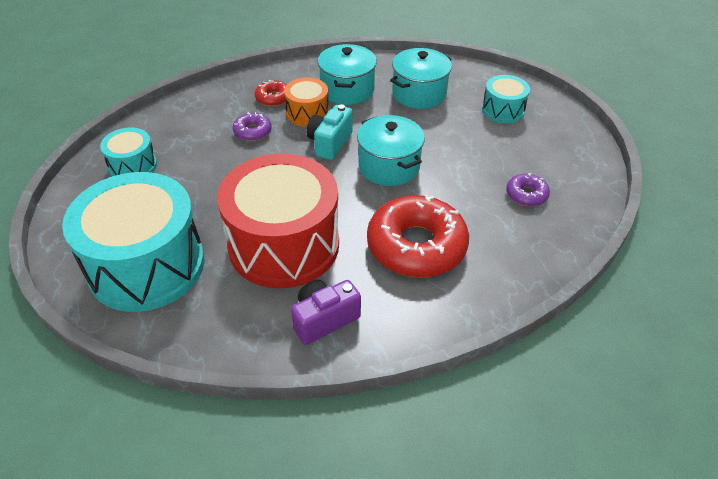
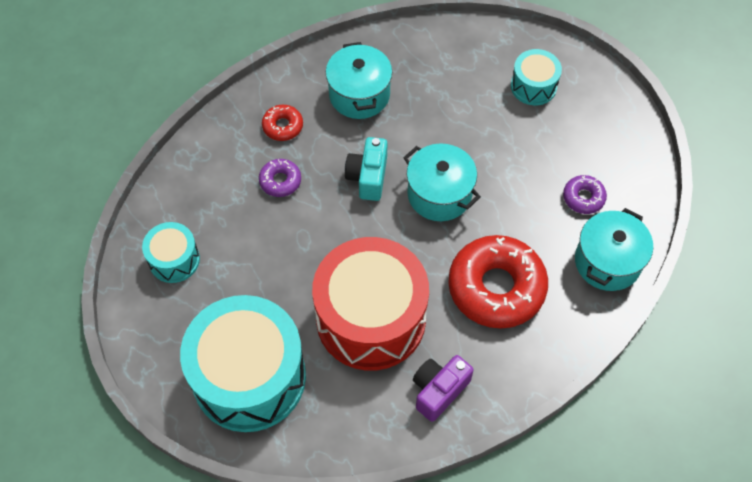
camera: 15 degrees left, 15 degrees up
orange drum [284,77,329,127] -> none
turquoise pot [390,48,452,109] -> turquoise pot moved to [575,208,653,291]

